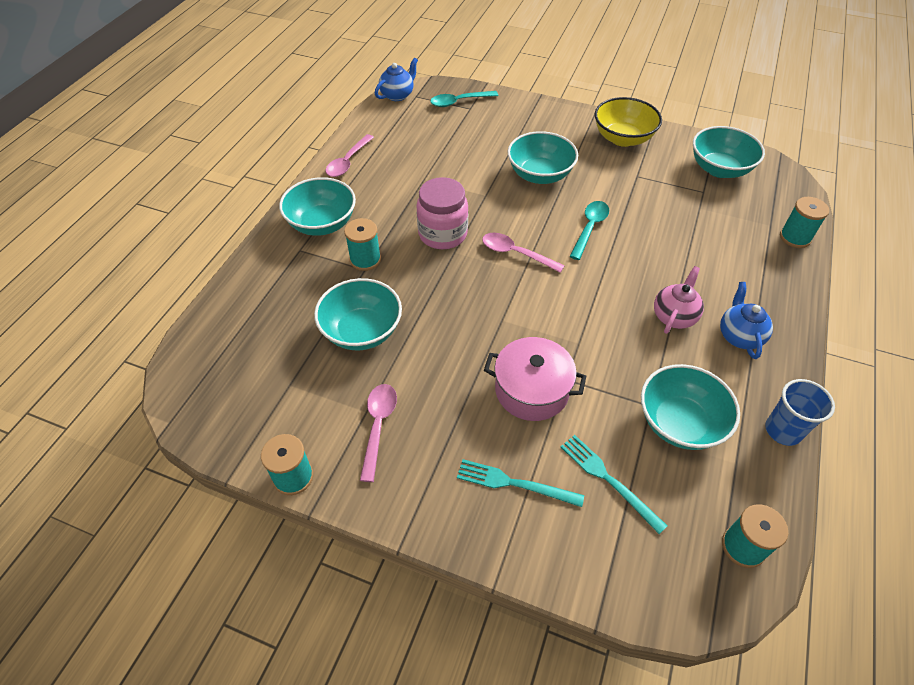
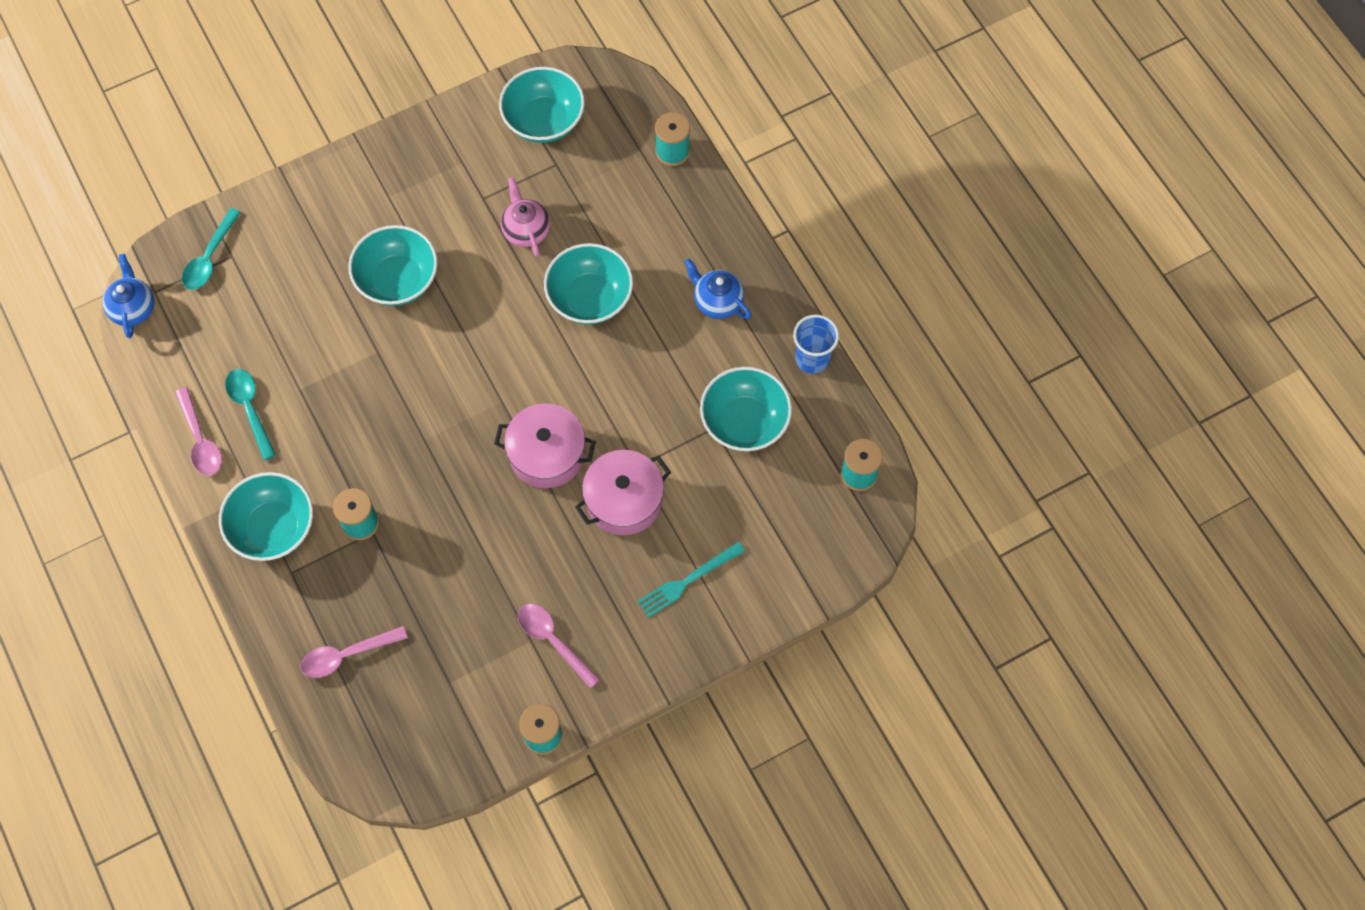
camera: 50 degrees left, 15 degrees up
turquoise bowl [314,278,402,350] -> turquoise bowl moved to [544,243,633,325]
pink jar [416,177,468,249] -> none
pink spoon [482,233,565,273] -> pink spoon moved to [300,626,407,678]
turquoise fork [561,435,667,534] -> none
turquoise spoon [569,201,609,260] -> turquoise spoon moved to [225,369,276,460]
yellow bowl [595,97,662,147] -> none
pink teapot [654,266,704,334] -> pink teapot moved to [501,177,550,257]
none -> pink pot [494,403,596,488]

